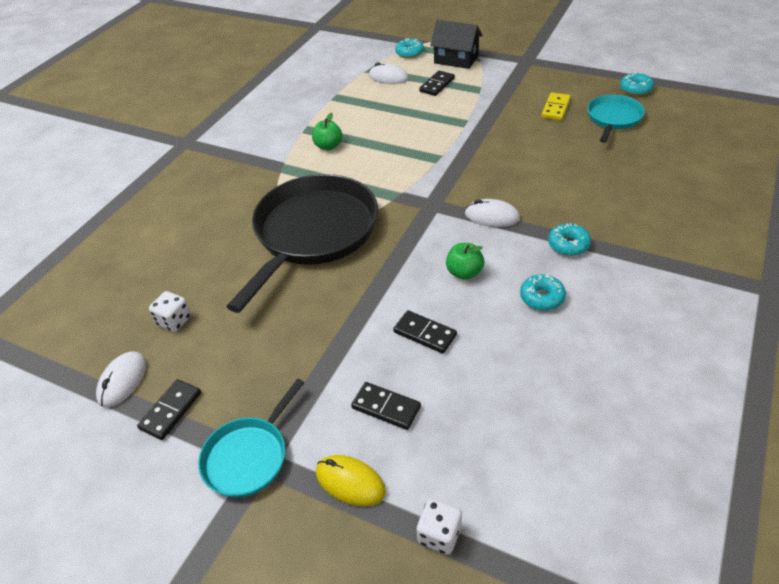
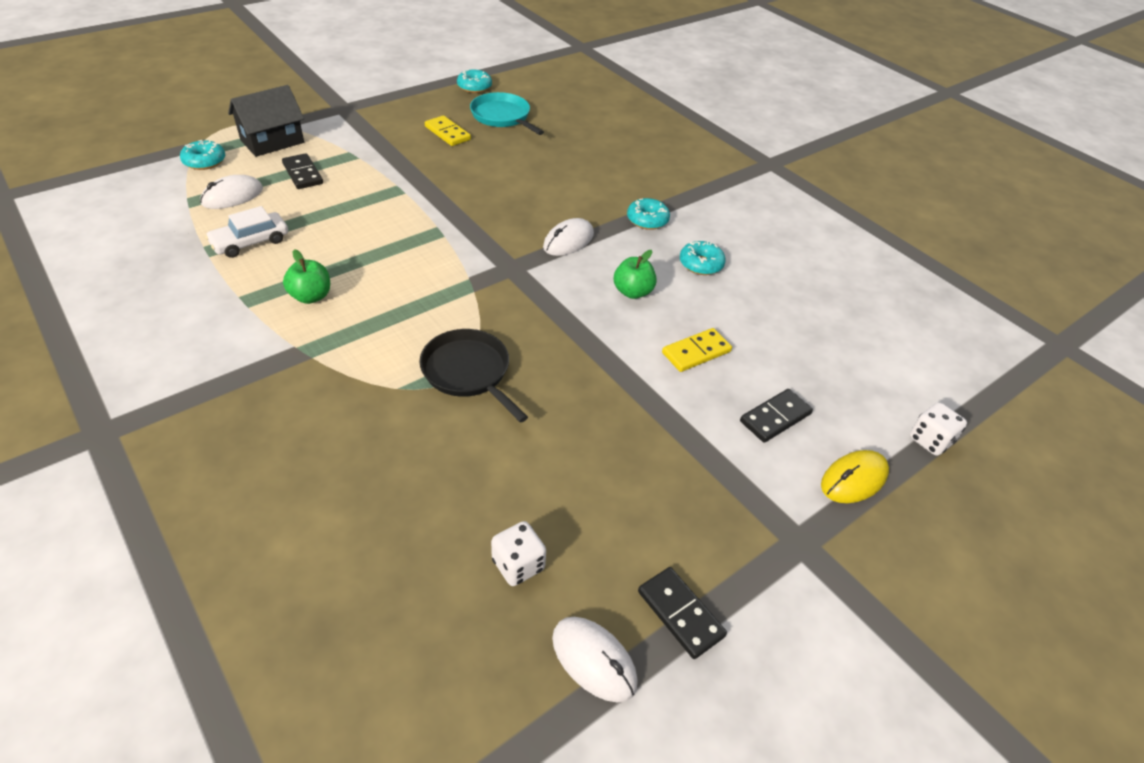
camera: 70 degrees left, 0 degrees up
turquoise pan [198,379,304,497] -> none
black pan [226,174,378,313] -> black pan [419,329,528,423], size x0.51
black domino [393,310,457,354] -> yellow domino [662,328,732,372]
none -> white car [205,206,288,258]

